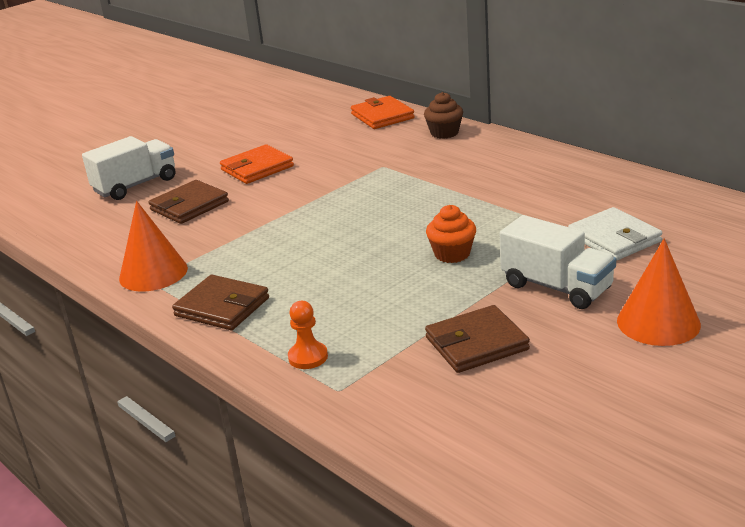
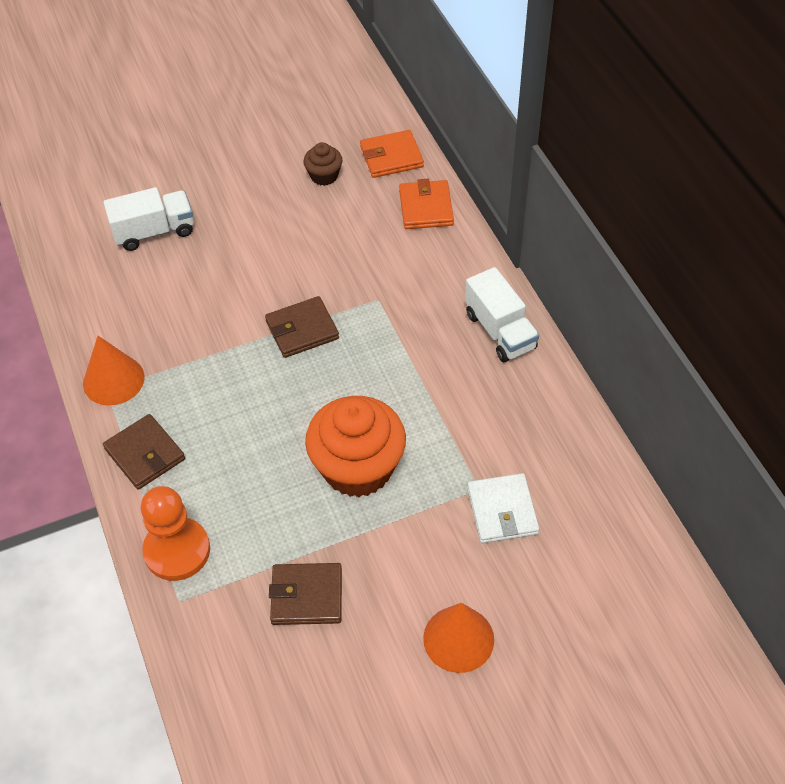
camera: 20 degrees right, 25 degrees up
brown wallet [149,180,229,224] -> brown wallet moved to [265,296,339,358]
orange wallet [220,144,294,184] -> orange wallet moved to [360,130,424,178]
orange pawn [288,301,328,369] -> orange pawn [141,486,210,581], size x1.98
brown cupcake [424,92,463,139] -> brown cupcake moved to [303,142,342,186]
orange cupcake [426,205,476,263] -> orange cupcake [305,396,406,497], size x2.11
white truck [500,215,616,309] -> white truck moved to [465,267,539,362]

